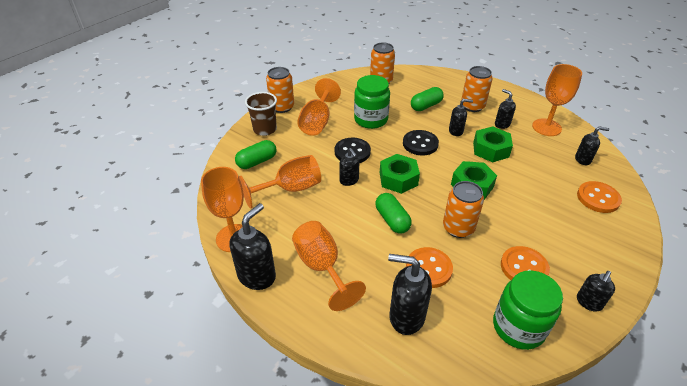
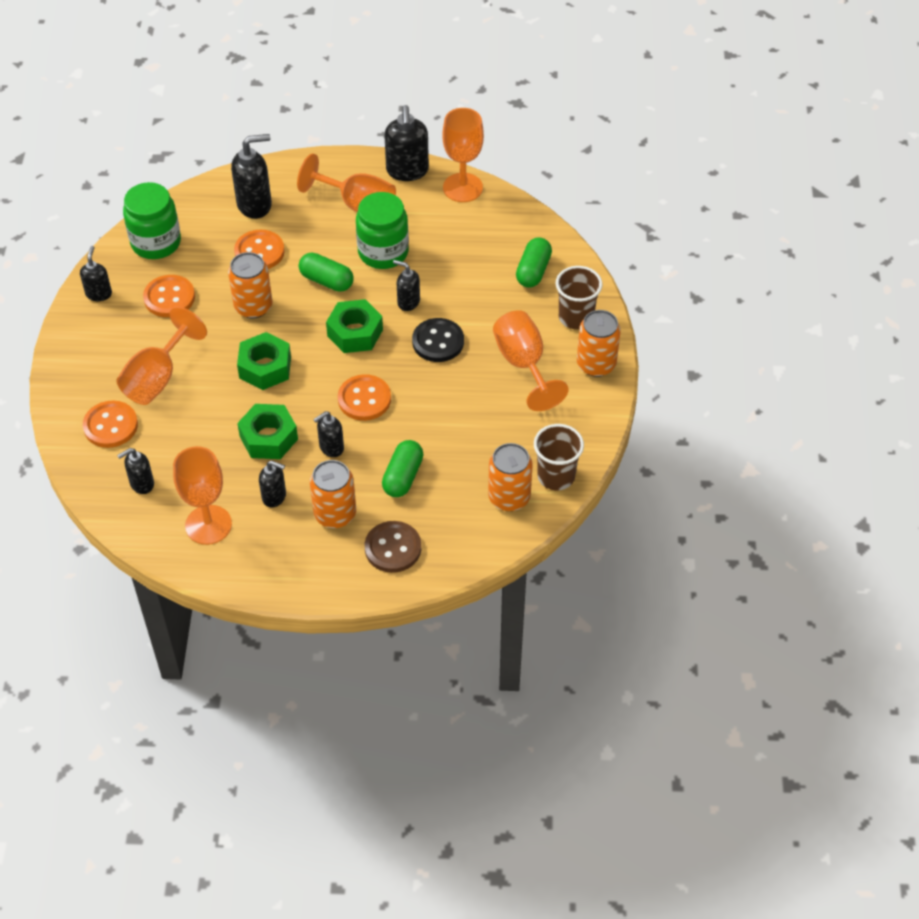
camera: 145 degrees right, 10 degrees up
orange goblet [239,155,321,208] -> orange goblet moved to [116,307,207,405]
green jar [354,75,390,129] -> green jar moved to [356,192,409,269]
black button [403,130,439,155] -> orange button [338,374,391,421]
none -> brown button [365,521,421,573]
none -> brown cup [534,424,584,490]

